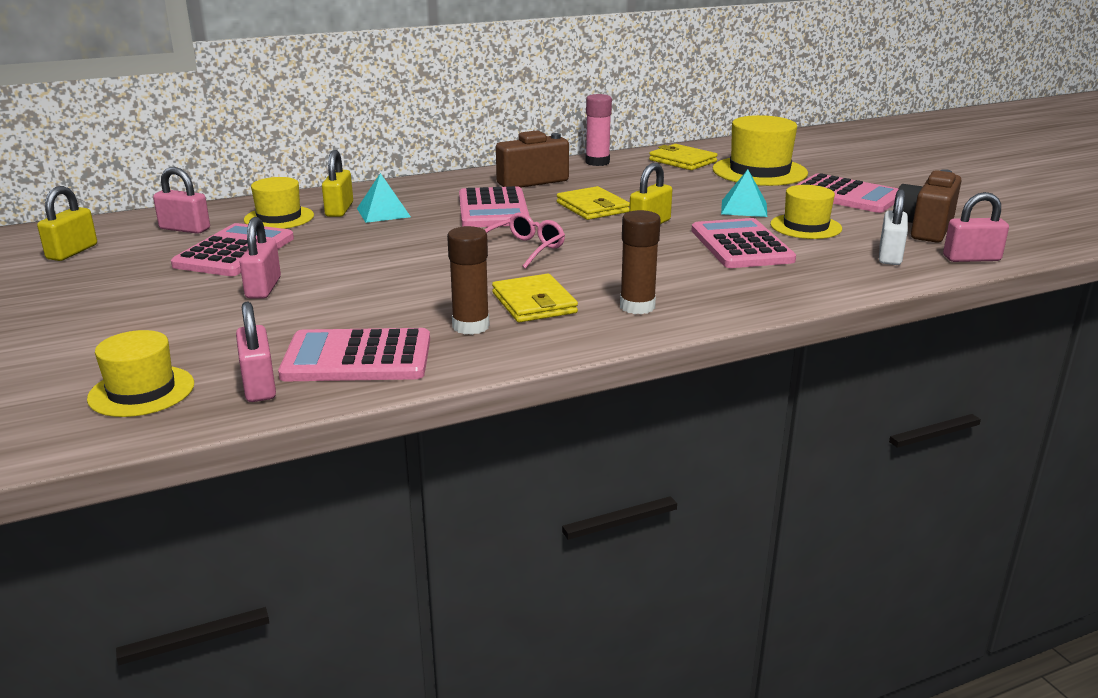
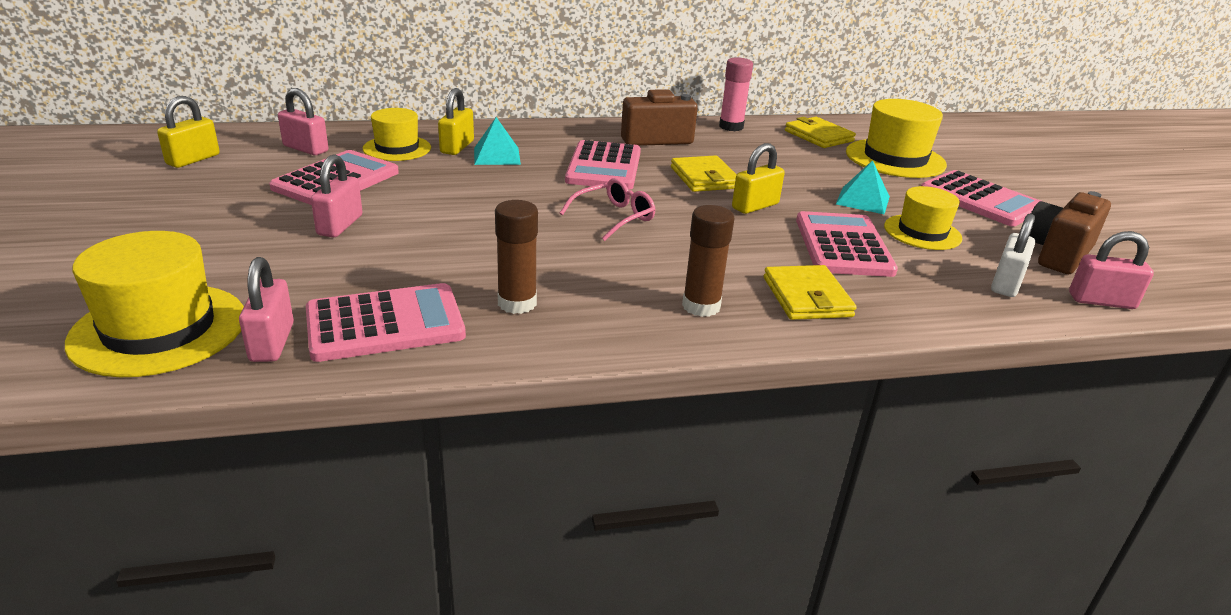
camera: 10 degrees right, 5 degrees up
yellow hat [87,330,194,417] -> yellow hat [65,231,244,377], size x1.57
pink calculator [278,328,430,381] -> pink calculator turned 150 degrees clockwise [306,283,466,362]
yellow wallet [492,274,578,322] -> yellow wallet moved to [764,265,857,320]

